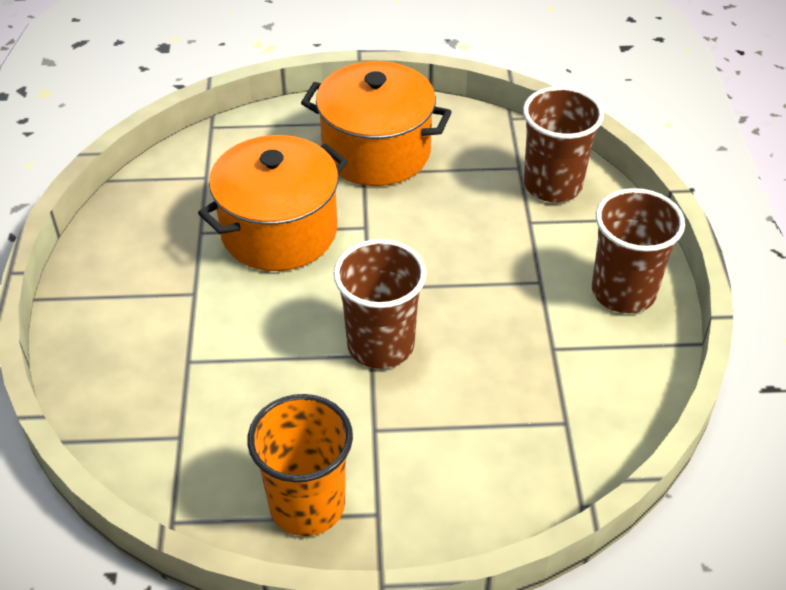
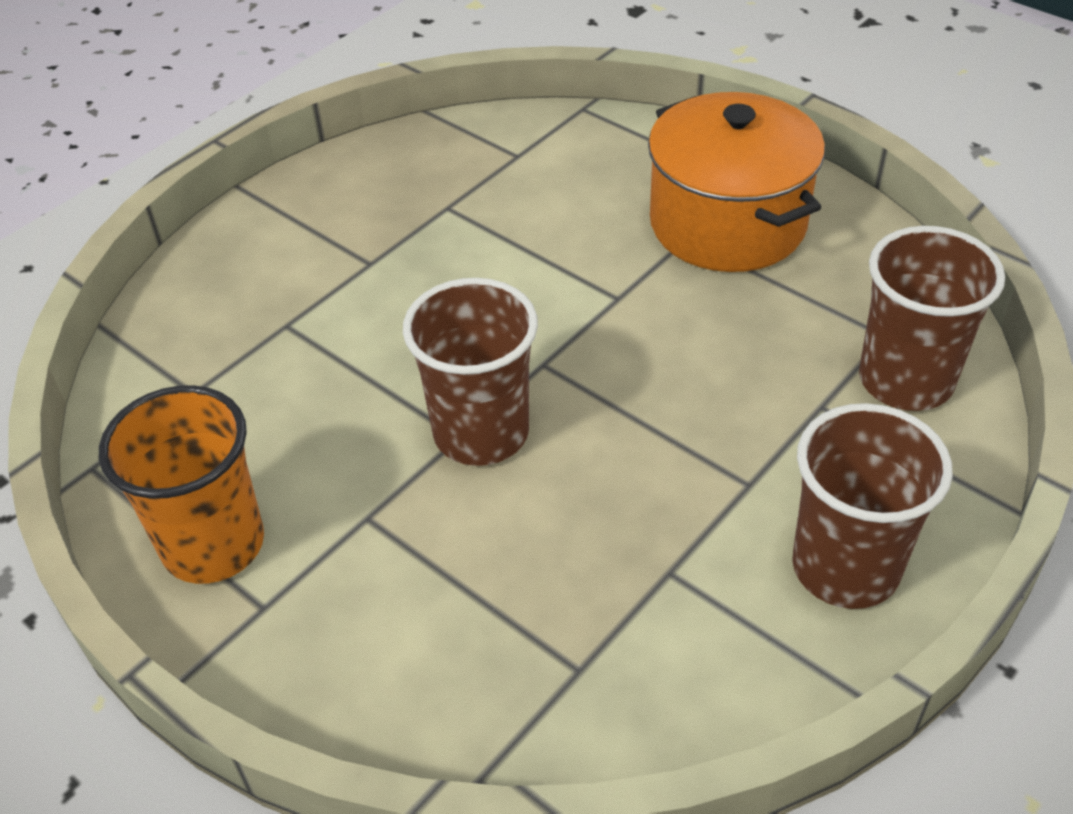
camera: 45 degrees right, 0 degrees up
orange pot [198,135,348,271] -> none

